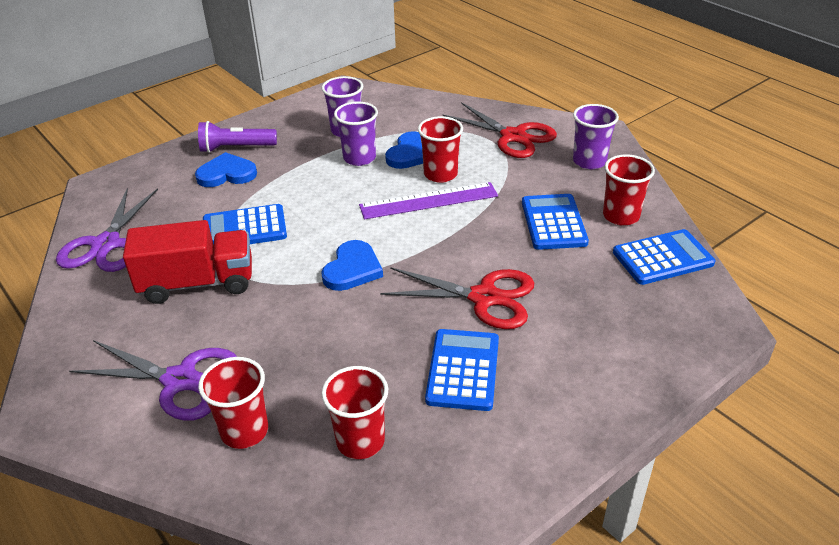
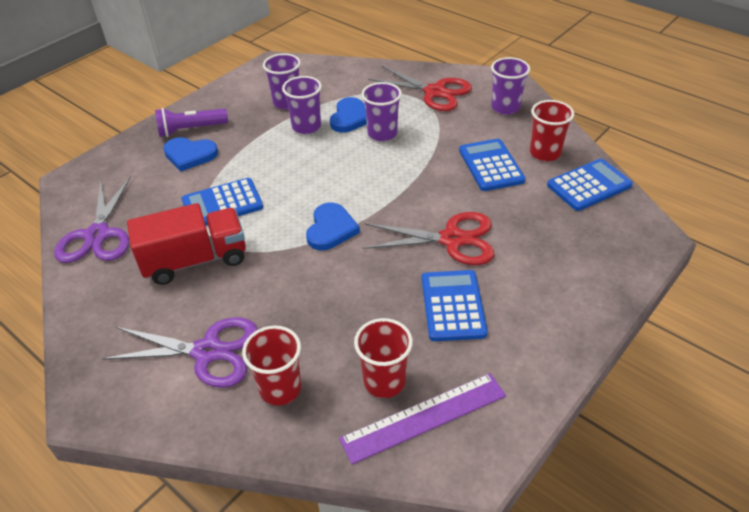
camera: 10 degrees left, 5 degrees up
blue heart [195,152,257,187] -> blue heart turned 150 degrees counterclockwise [163,137,218,171]
purple ruler [359,182,498,219] -> purple ruler moved to [339,373,506,464]
red cup [418,116,463,183] -> purple cup [361,82,402,141]

